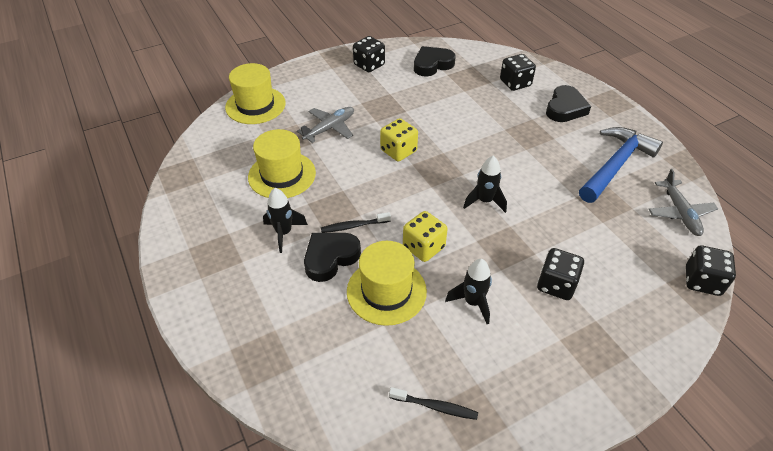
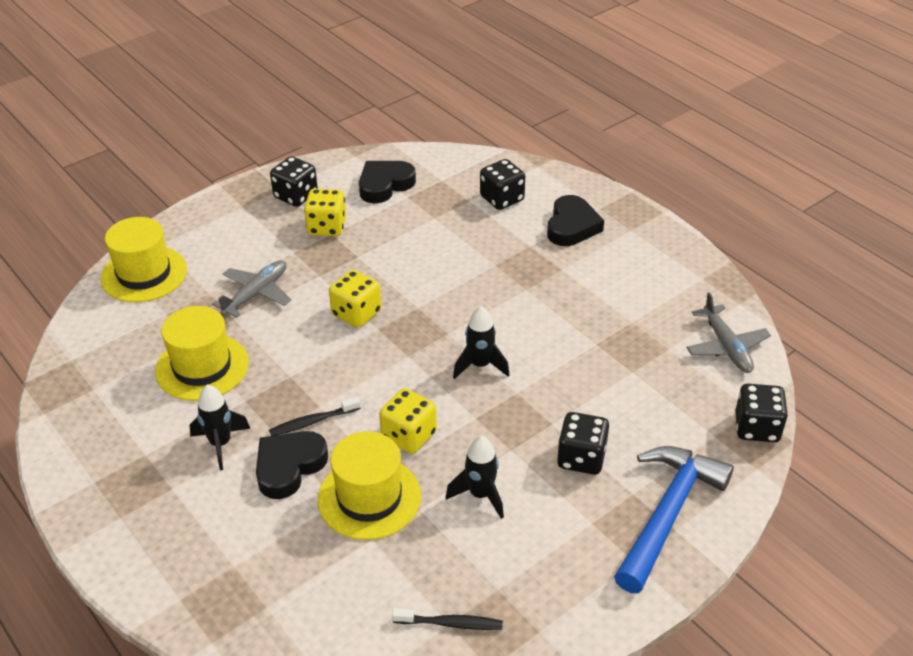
camera: 10 degrees left, 5 degrees down
blue hammer [579,127,663,203] -> blue hammer moved to [614,446,734,593]
none -> yellow dice [304,189,346,236]

